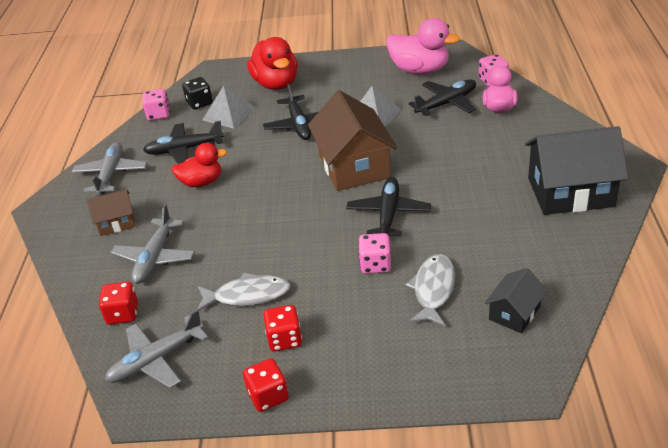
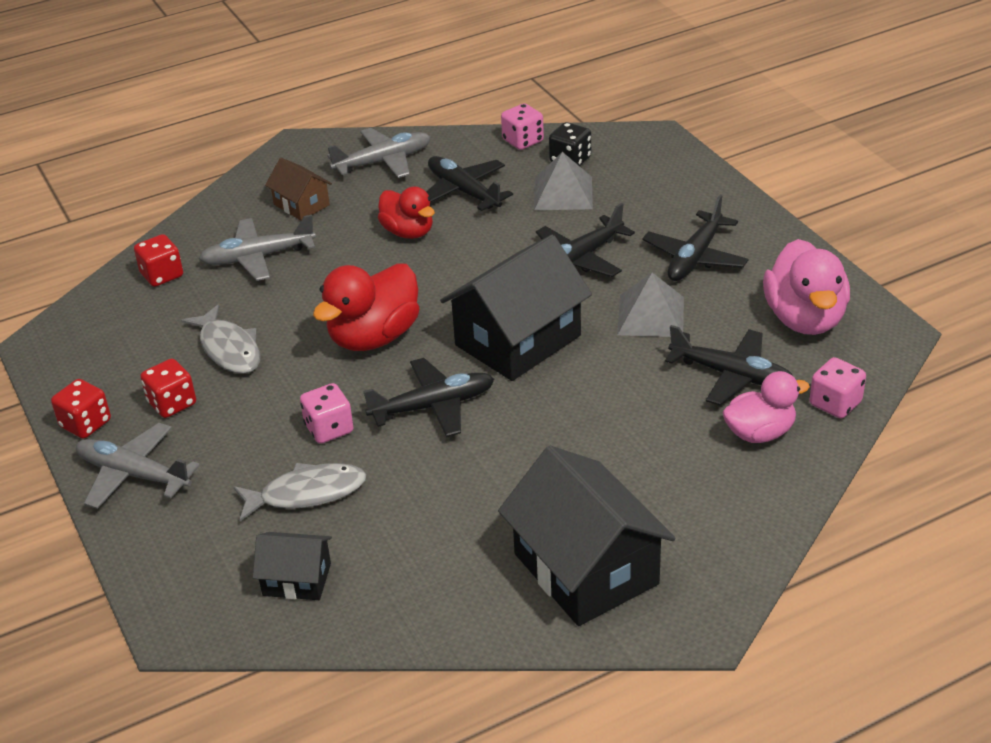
camera: 60 degrees right, 0 degrees up
grey plane [105,309,208,388] -> grey plane moved to [76,423,200,509]
red duck [247,37,298,90] -> red duck moved to [313,264,420,351]
brown house [308,90,397,191] -> black house [440,235,592,381]
none -> black plane [642,195,749,281]

